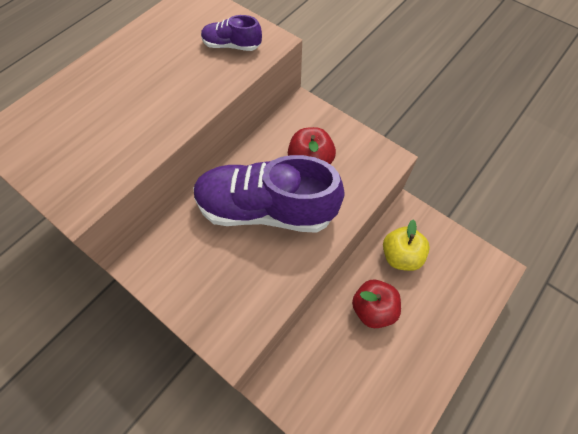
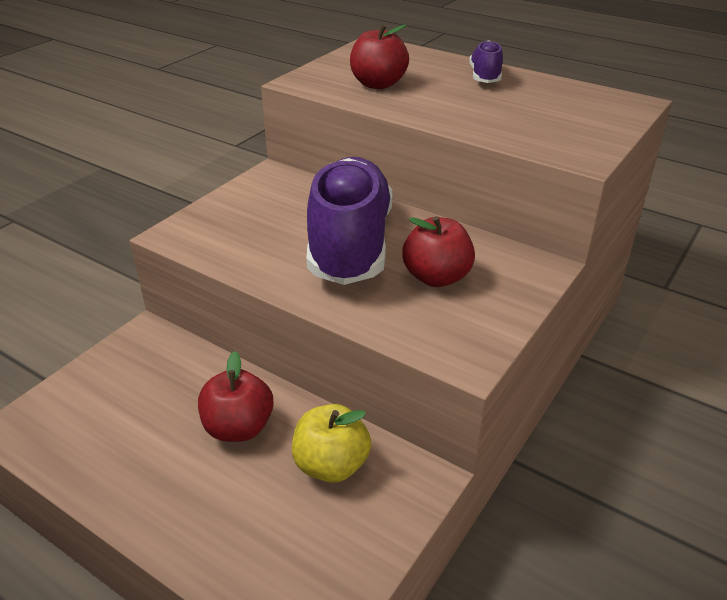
camera: 85 degrees right, 25 degrees down
purple shoe [201,15,262,51] -> purple shoe moved to [469,40,503,83]
none -> red apple [350,24,409,89]

